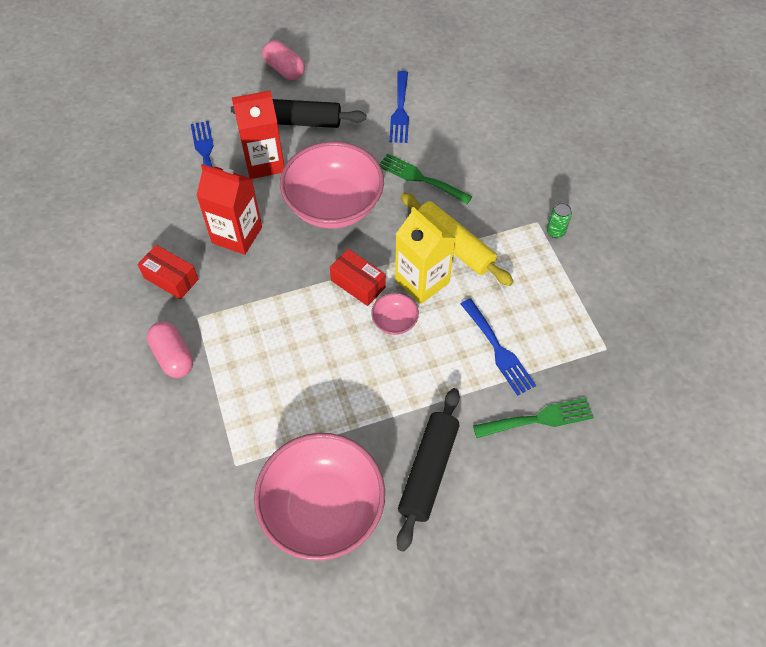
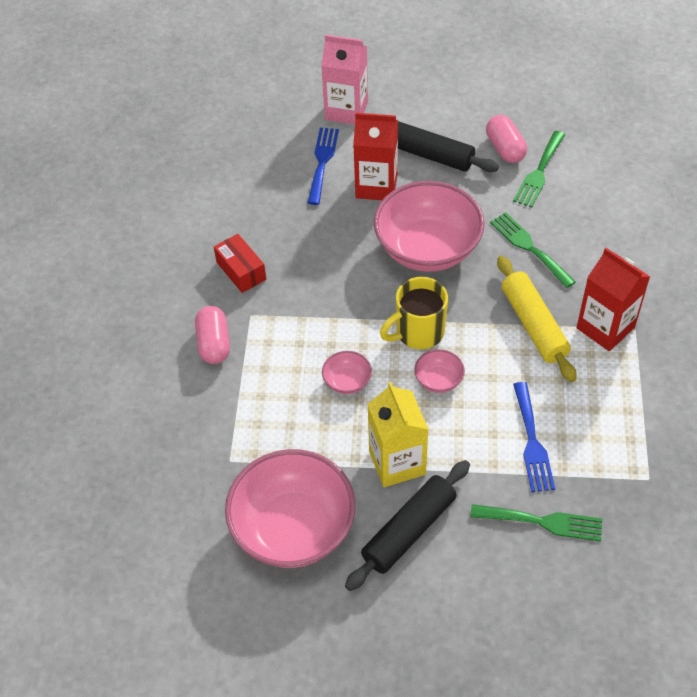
camera: 25 degrees right, 5 degrees down
red carton [196,164,262,255] -> red carton moved to [577,248,650,351]
pink capsule [263,40,305,80] -> pink capsule moved to [486,115,527,163]
red box [330,249,386,306] -> yellow mug [380,277,448,349]
blue fork [389,71,409,143] -> green fork [513,131,565,207]
yellow carton [395,207,455,304] -> yellow carton moved to [367,382,429,487]
green can [547,203,572,238] -> none
none -> pink carton [321,35,368,125]
none -> pink bowl [322,351,372,394]

